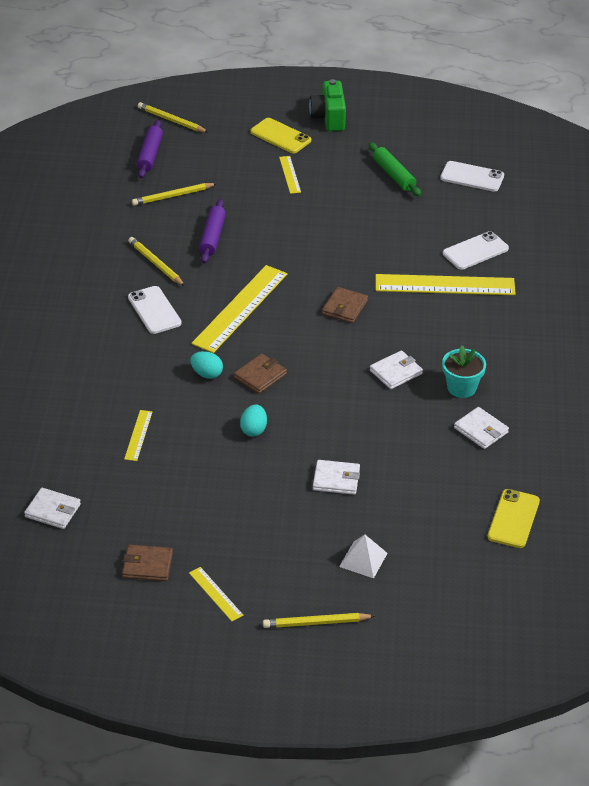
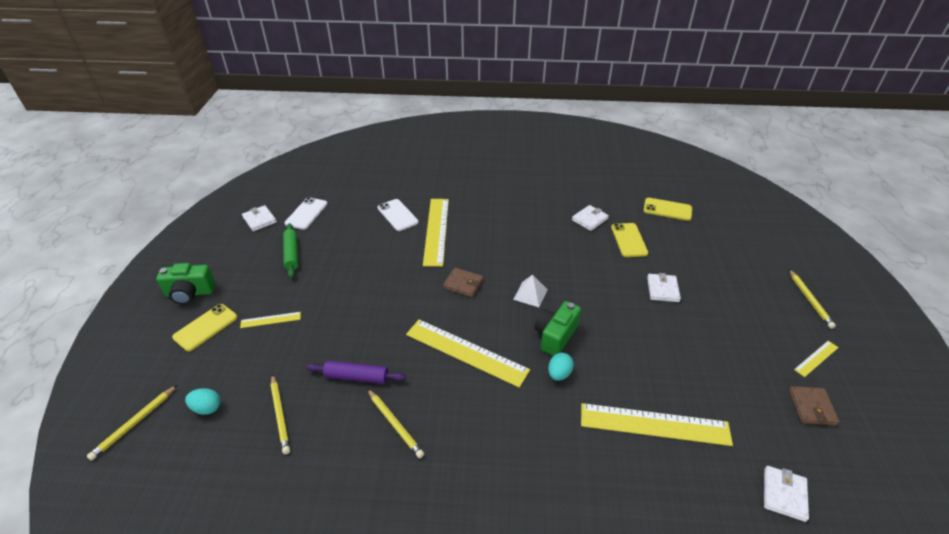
camera: 90 degrees left, 0 degrees up
yellow ruler [124,410,152,461] -> yellow ruler [581,403,733,446], size x2.12
yellow pencil [128,237,185,286] -> yellow pencil turned 90 degrees counterclockwise [367,389,424,458]
white phone [128,286,182,334] -> none
purple rolling pin [137,120,163,178] -> none
brown wallet [234,354,287,394] -> green camera [535,301,581,356]
turquoise egg [240,404,267,437] -> turquoise egg moved to [185,388,221,415]
white pyramid [339,534,388,579] -> white pyramid moved to [513,275,548,307]
green rolling pin [368,142,421,196] -> green rolling pin turned 75 degrees counterclockwise [283,223,298,278]
white wallet [370,350,423,389] -> white wallet moved to [242,205,277,232]
turquoise flower pot [442,345,486,398] -> none
none -> yellow phone [611,223,648,257]

